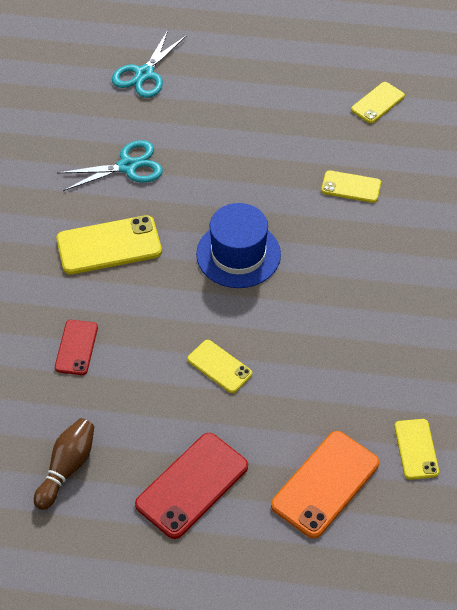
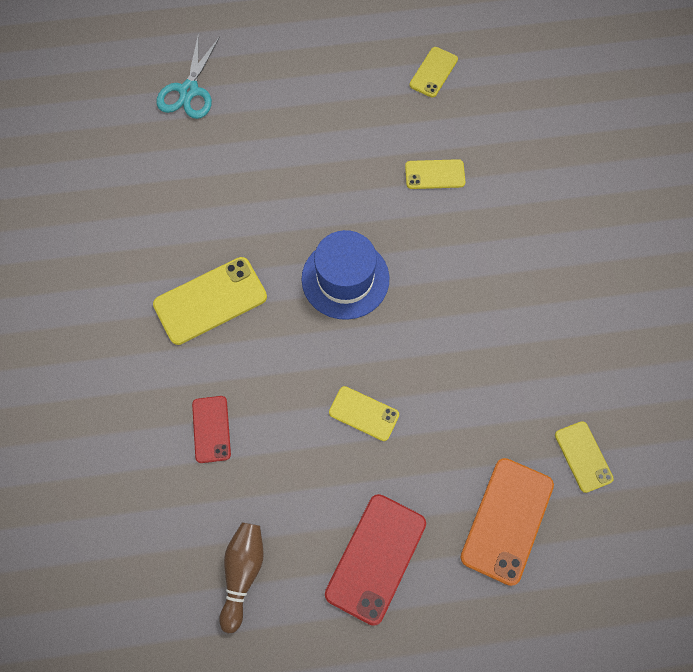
camera: 15 degrees left, 15 degrees up
turquoise scissors [57,140,163,191] -> none

